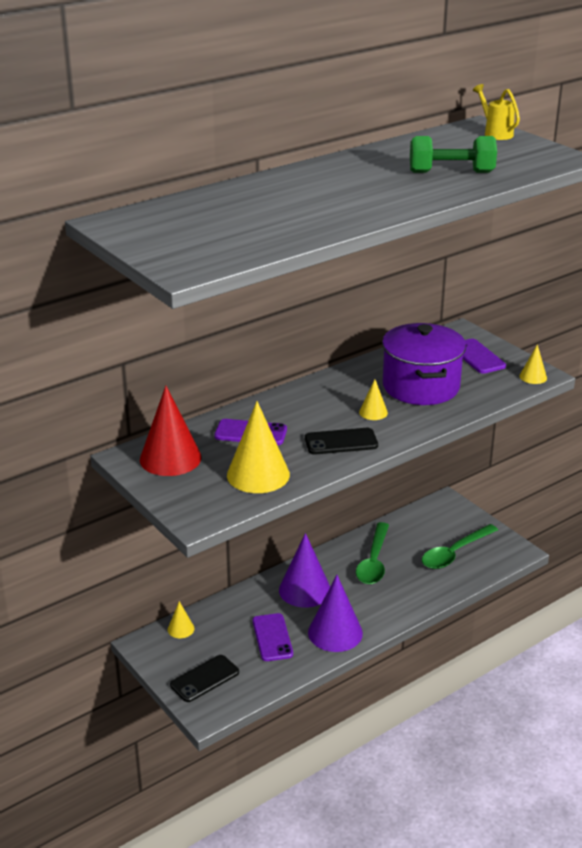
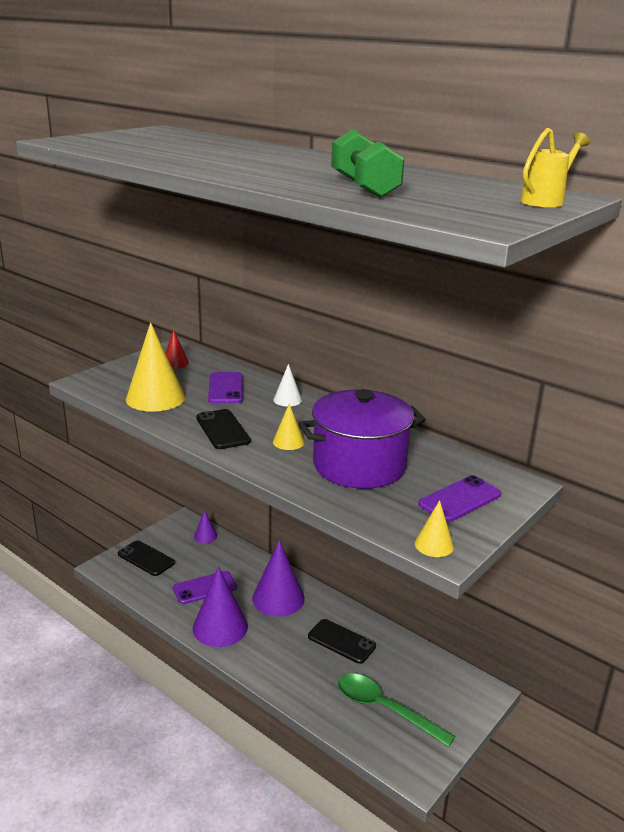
camera: 75 degrees right, 5 degrees down
red cone [140,386,202,476] -> red cone [166,329,189,369], size x0.49
yellow cone [168,601,194,638] -> purple cone [194,510,217,543]
green spoon [356,522,389,584] -> black phone [308,619,376,664]
none -> white cone [273,364,302,406]

